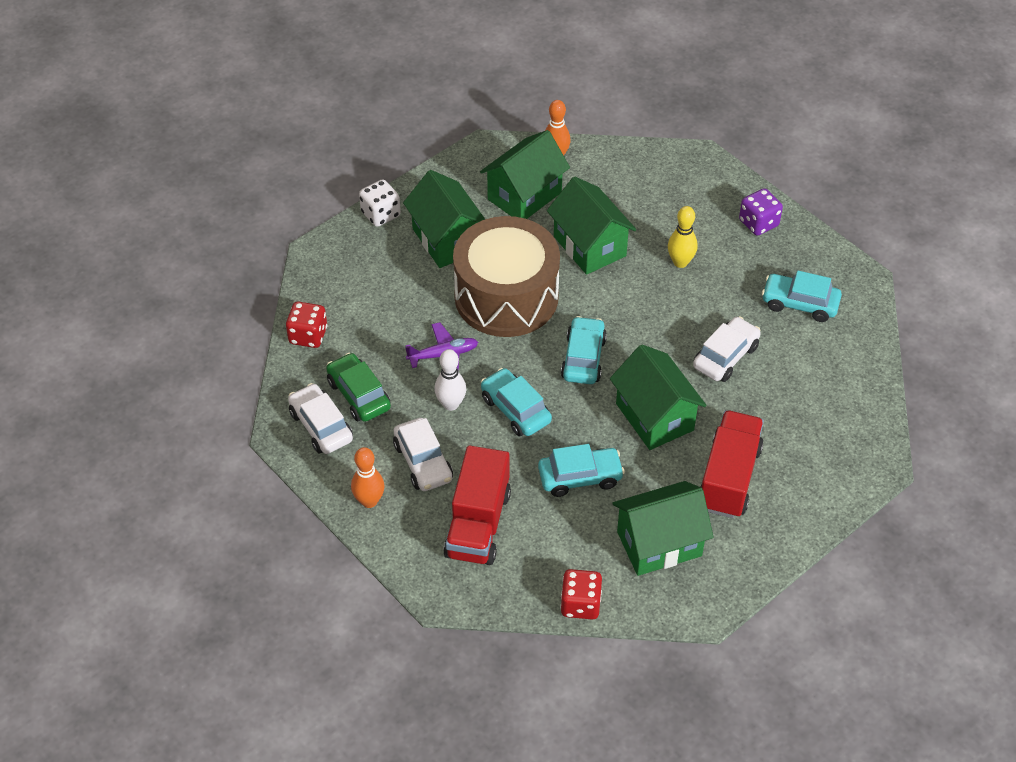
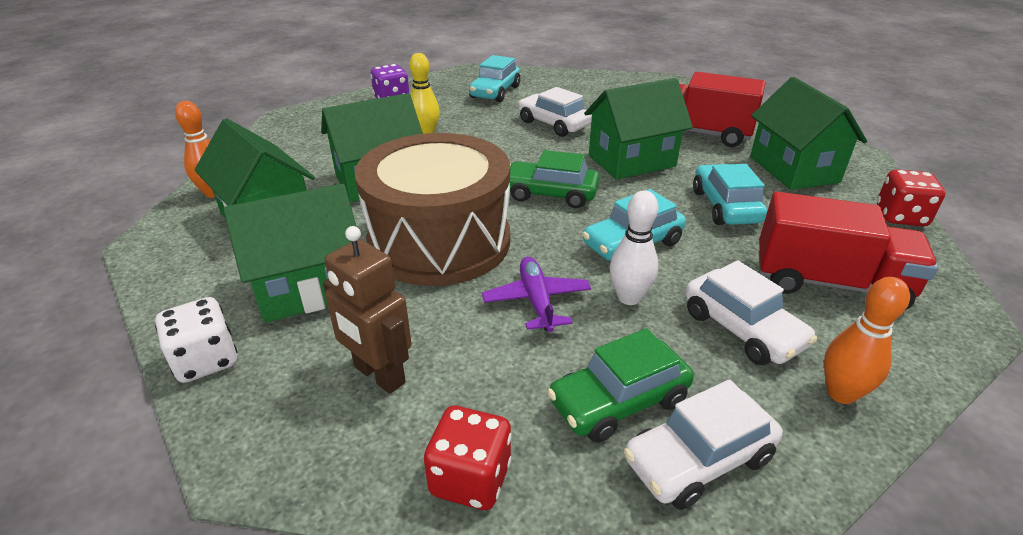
camera: 85 degrees left, 15 degrees down
white car [393,418,453,491] -> white car turned 75 degrees clockwise [685,261,817,365]
turquoise car [561,316,607,384] -> green car [509,150,599,208]
none -> brown robot [323,226,412,394]

